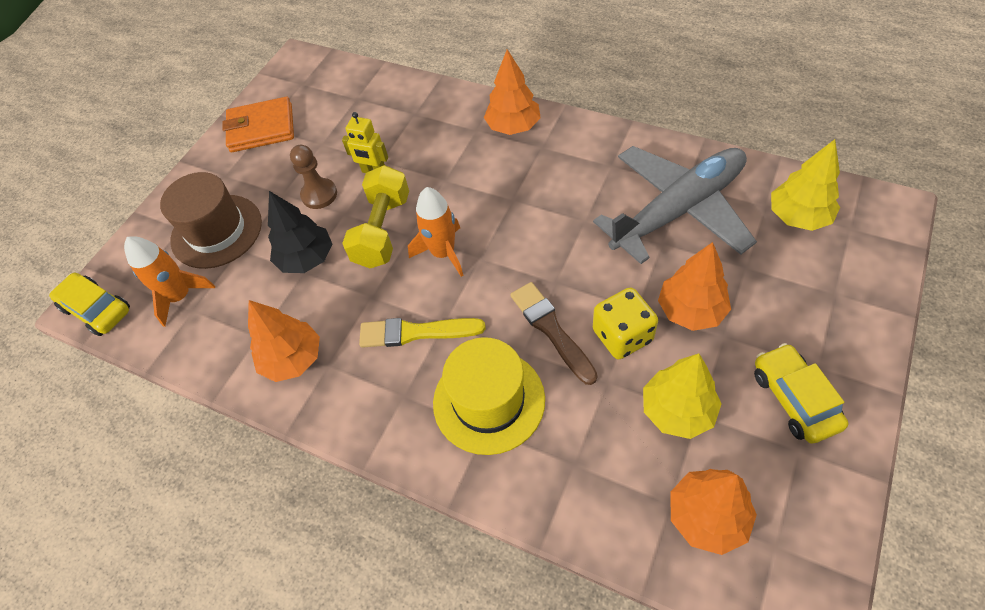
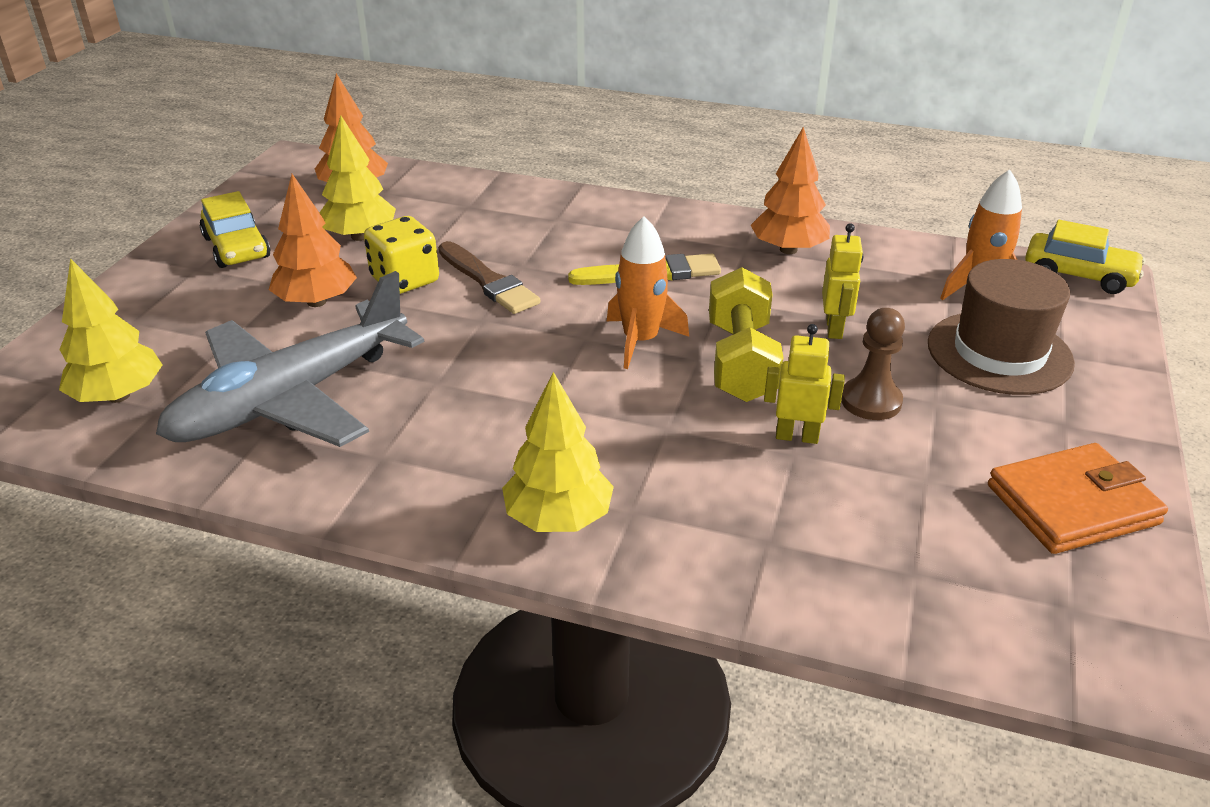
camera: 165 degrees right, 20 degrees down
black tree [268,191,332,273] -> yellow robot [822,223,863,339]
yellow hat [433,337,545,455] -> none
orange tree [484,49,541,135] -> yellow tree [502,372,614,532]

